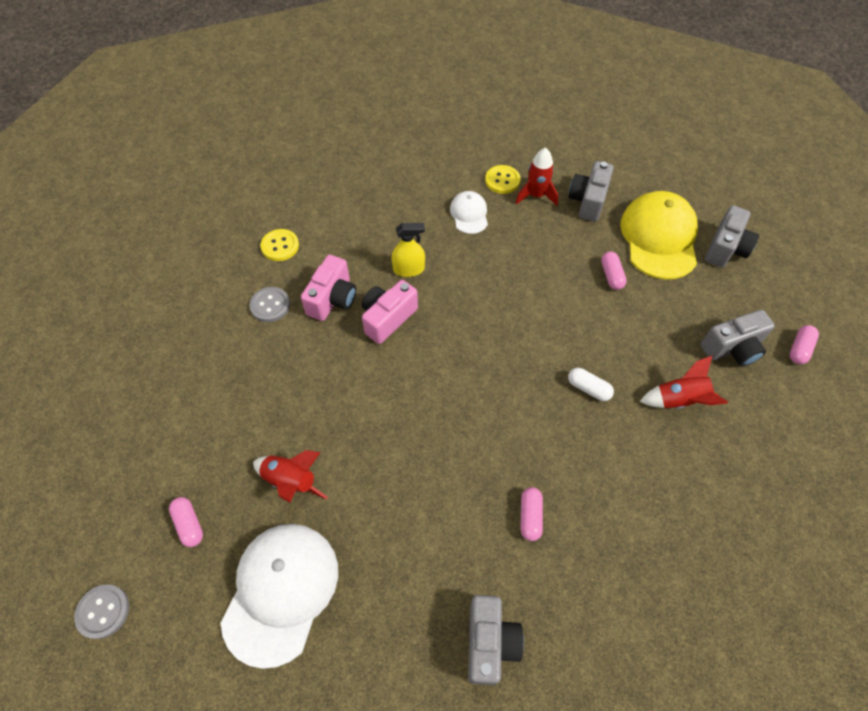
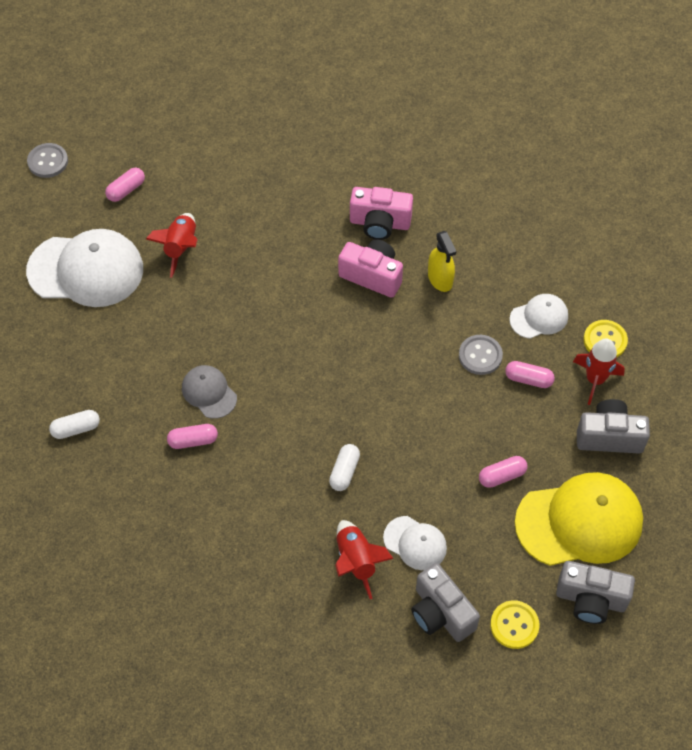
camera: 75 degrees right, 0 degrees up
grey button [249,287,290,322] -> grey button moved to [459,335,503,375]
yellow button [261,229,299,261] -> yellow button moved to [490,600,540,649]
grey camera [468,595,524,685] -> white capsule [49,410,100,439]
pink capsule [790,325,819,364] -> pink capsule moved to [505,361,555,388]
none -> grey cap [182,365,237,419]
none -> white cap [383,516,447,570]

